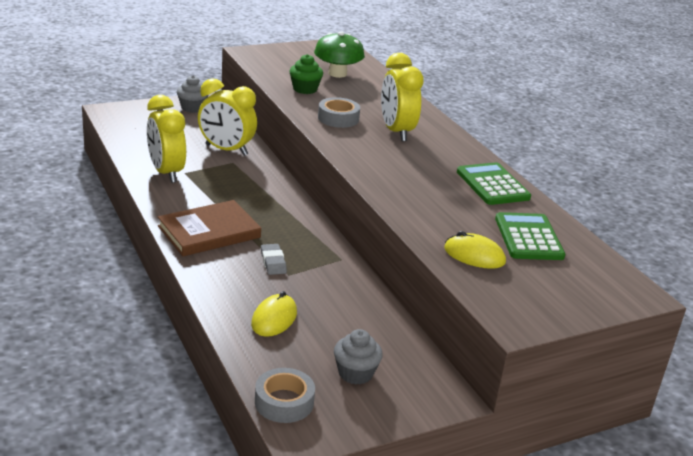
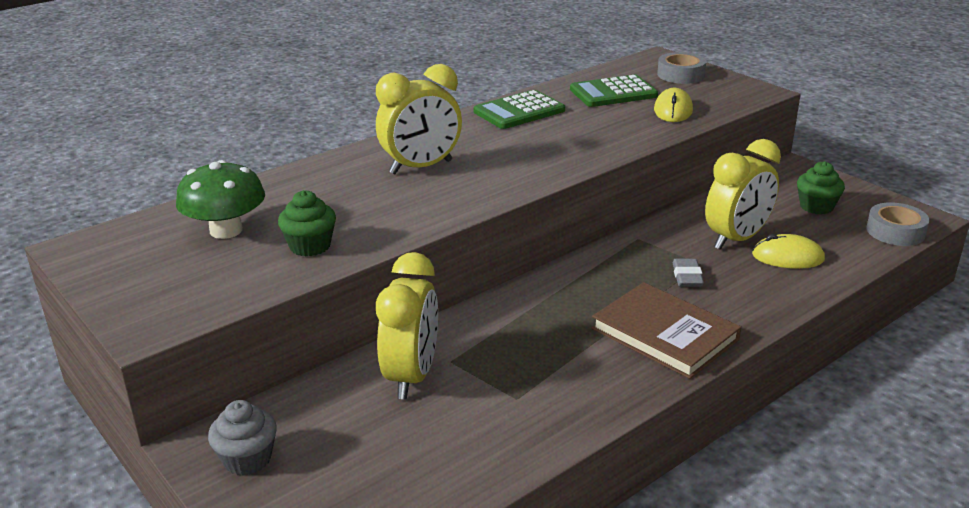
camera: 100 degrees left, 0 degrees up
yellow clock [147,95,186,183] -> yellow clock moved to [705,139,781,250]
grey eraser [261,244,287,275] -> grey eraser turned 60 degrees counterclockwise [672,259,704,287]
grey tape [318,97,360,128] -> grey tape moved to [657,52,706,84]
grey cupcake [334,329,383,384] -> green cupcake [797,161,845,214]

